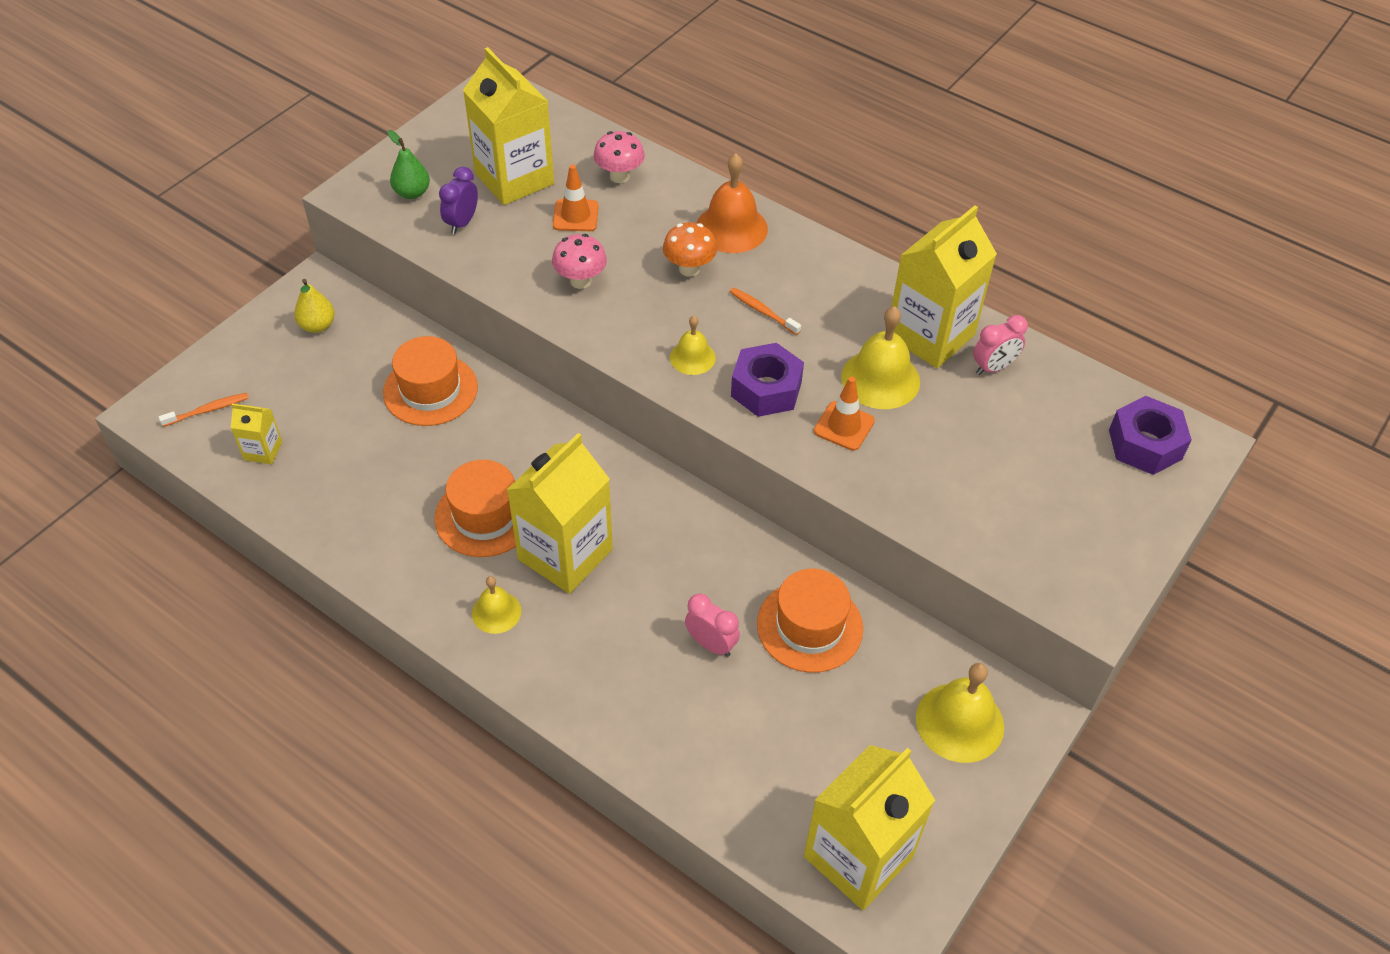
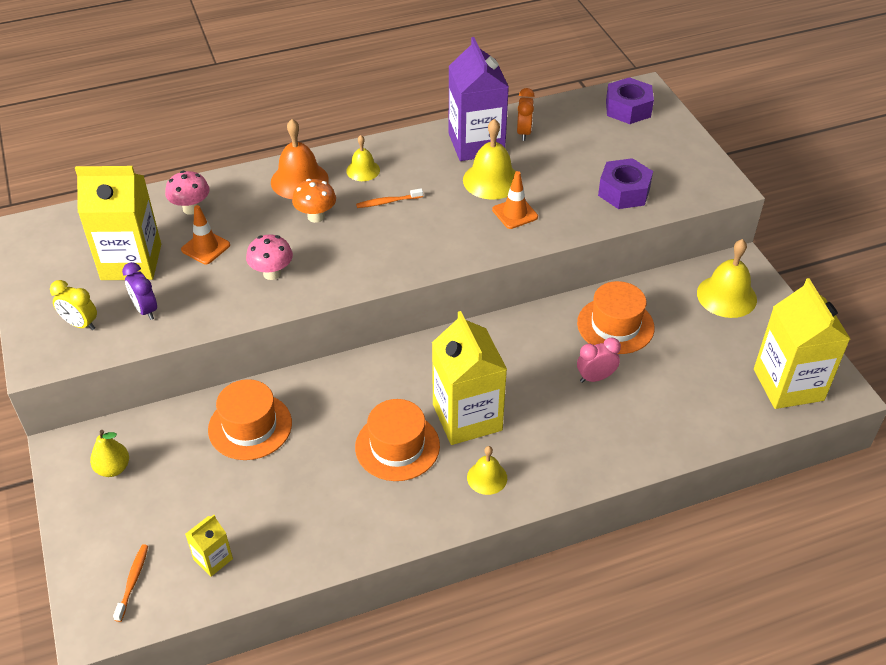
camera: 55 degrees left, 5 degrees down
green pear [387,130,430,199] -> yellow clock [50,280,97,330]
yellow bell [670,316,716,375] -> yellow bell moved to [346,135,380,181]
purple nut [731,343,804,417] -> purple nut moved to [598,158,653,209]
yellow carton [892,206,997,368] -> purple carton [449,37,509,161]
pink clock [973,315,1028,375] -> orange clock [517,88,535,141]

